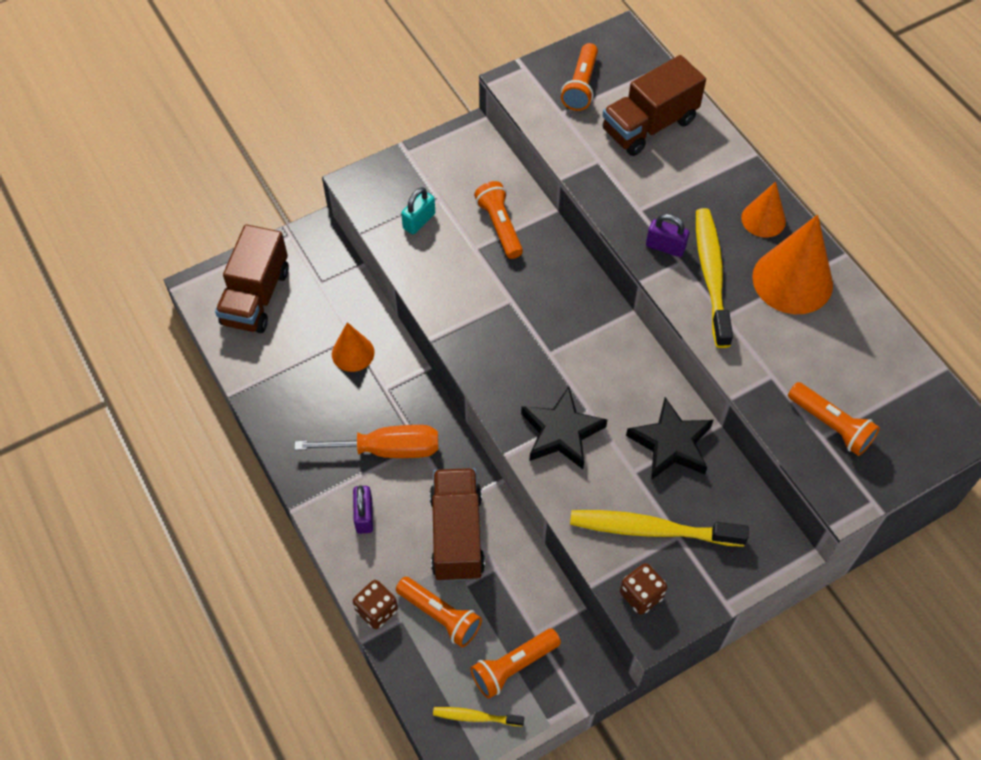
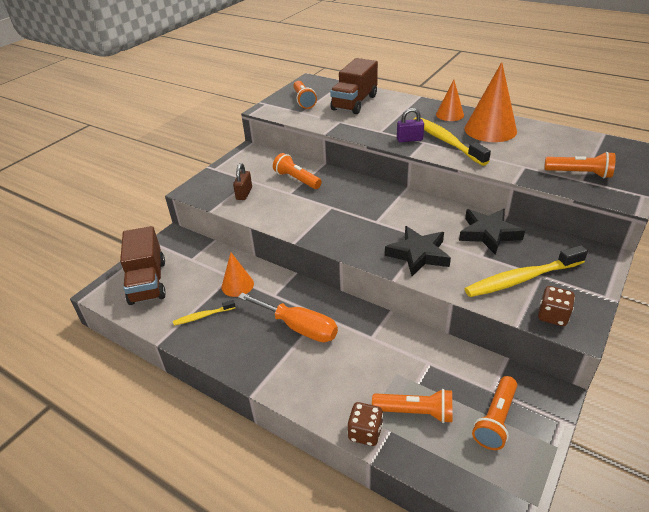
camera: 25 degrees left, 20 degrees down
orange screwdriver [294,425,438,458] -> orange screwdriver turned 60 degrees clockwise [238,293,338,342]
purple padlock [353,485,373,534] -> none
turquoise padlock [401,187,435,234] -> brown padlock [233,163,252,200]
brown truck [430,468,485,582] -> none
yellow toothbrush [433,707,524,726] -> yellow toothbrush moved to [173,300,235,326]

